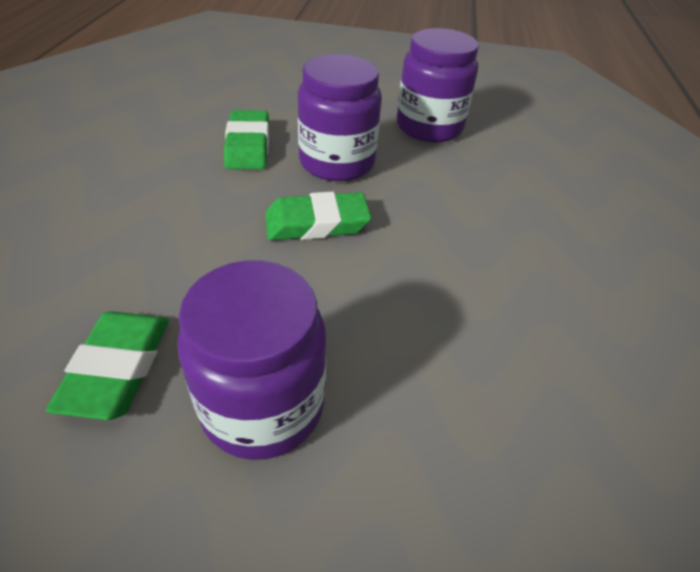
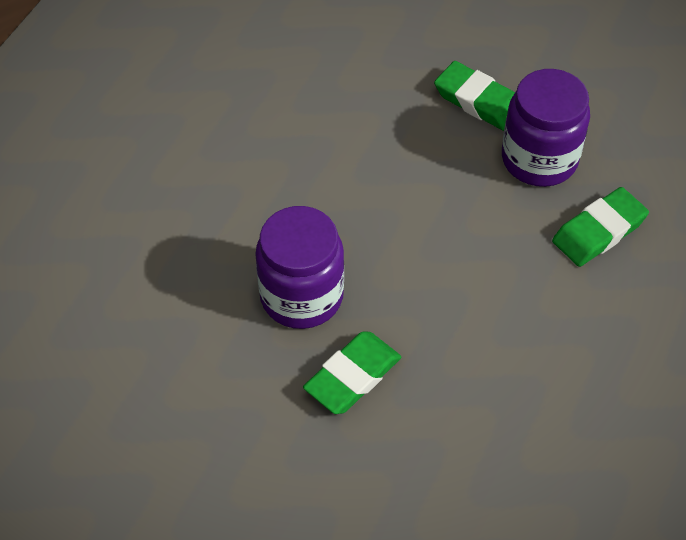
camera: 130 degrees left, 10 degrees up
green eraser [265,192,372,240] -> green eraser moved to [434,61,515,131]
purple jar [397,28,479,142] -> none

